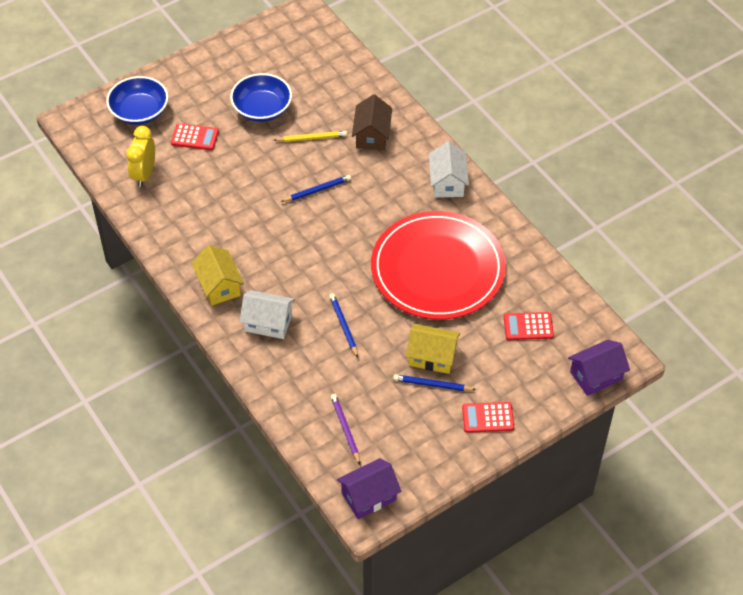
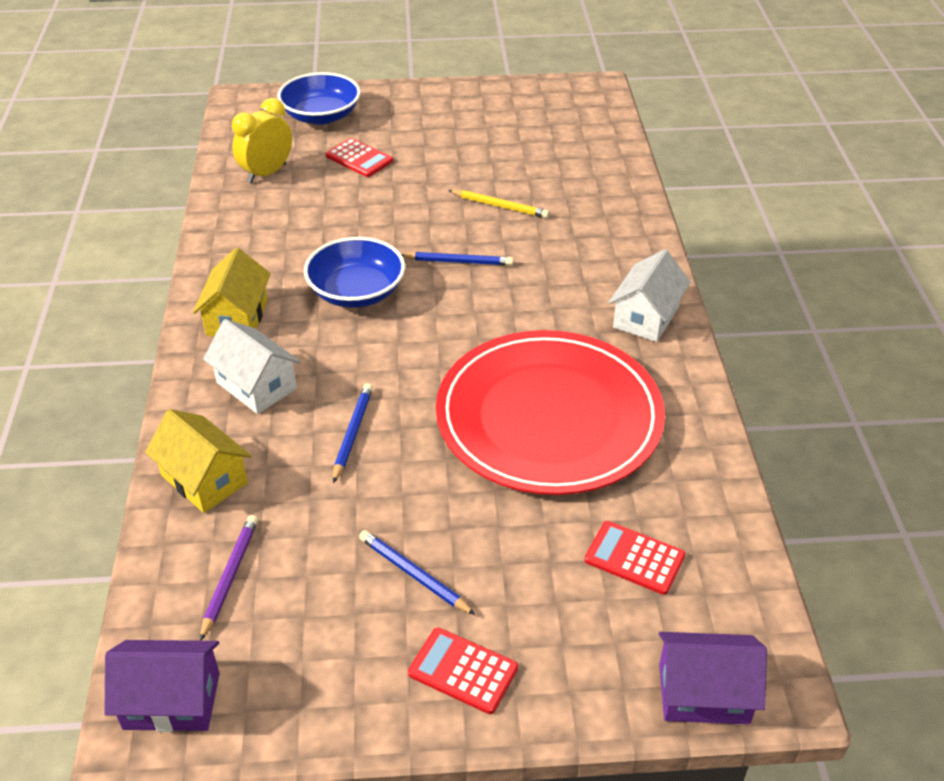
camera: 30 degrees right, 10 degrees down
blue bowl [230,73,292,122] -> blue bowl moved to [304,237,405,308]
brown house [352,94,392,150] -> none
yellow house [406,324,460,374] -> yellow house moved to [145,409,251,513]

